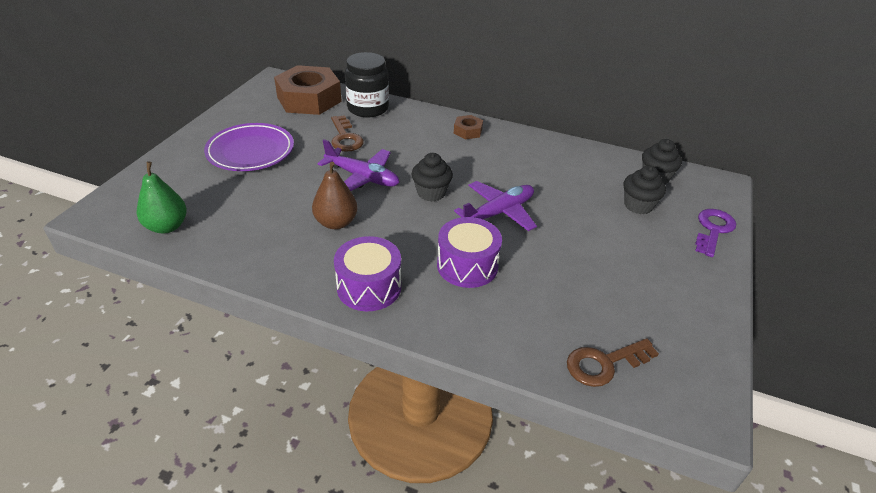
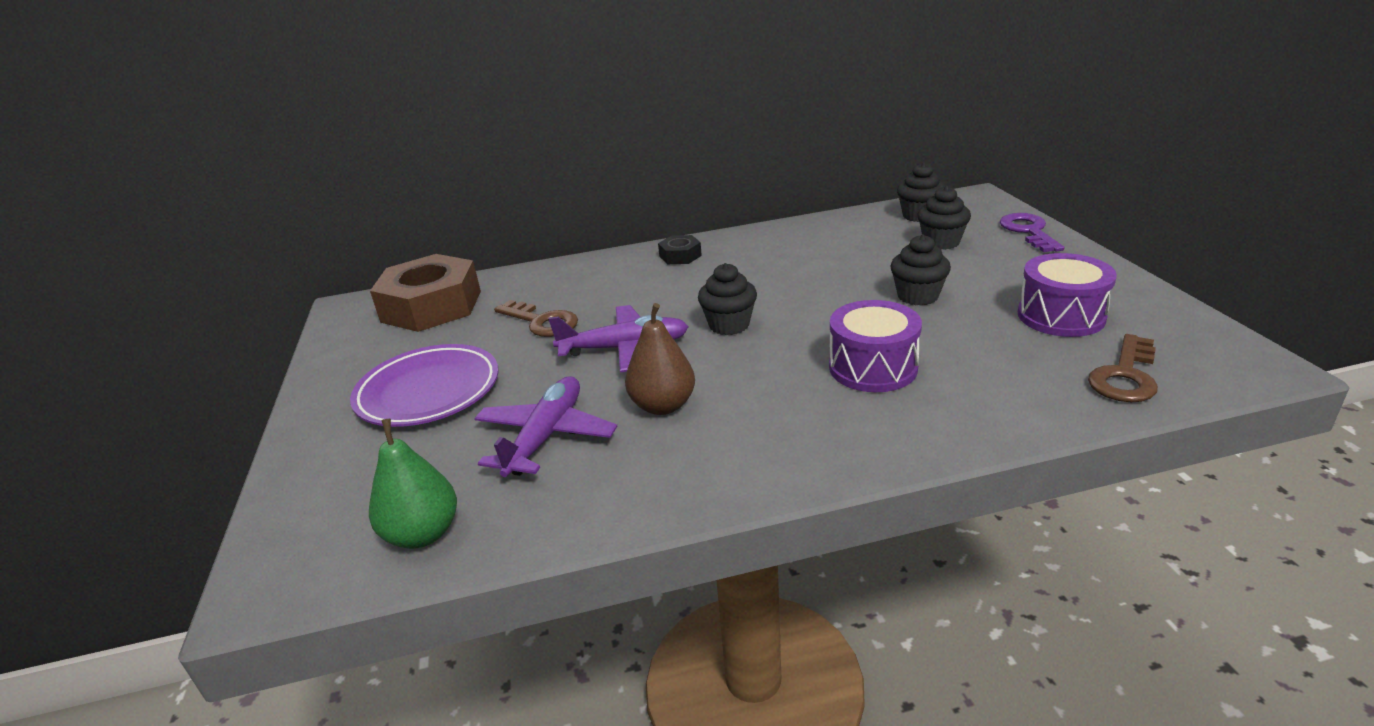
camera: 30 degrees left, 10 degrees down
purple drum [334,236,401,311] -> purple drum moved to [1018,253,1117,337]
black jar [345,52,389,117] -> none
brown nut [454,115,483,139] -> black nut [658,235,702,264]
purple plane [454,181,537,231] -> purple plane moved to [474,376,617,477]
none -> black cupcake [890,234,951,306]

